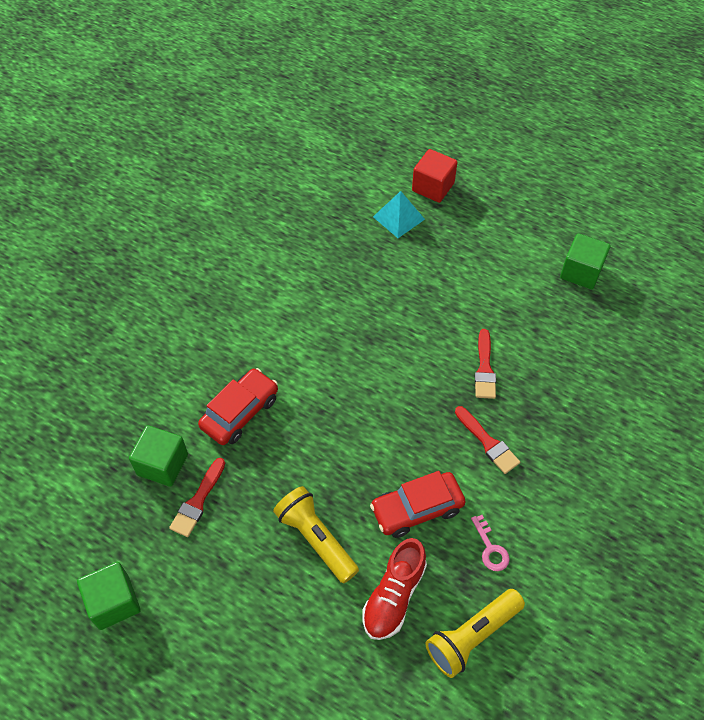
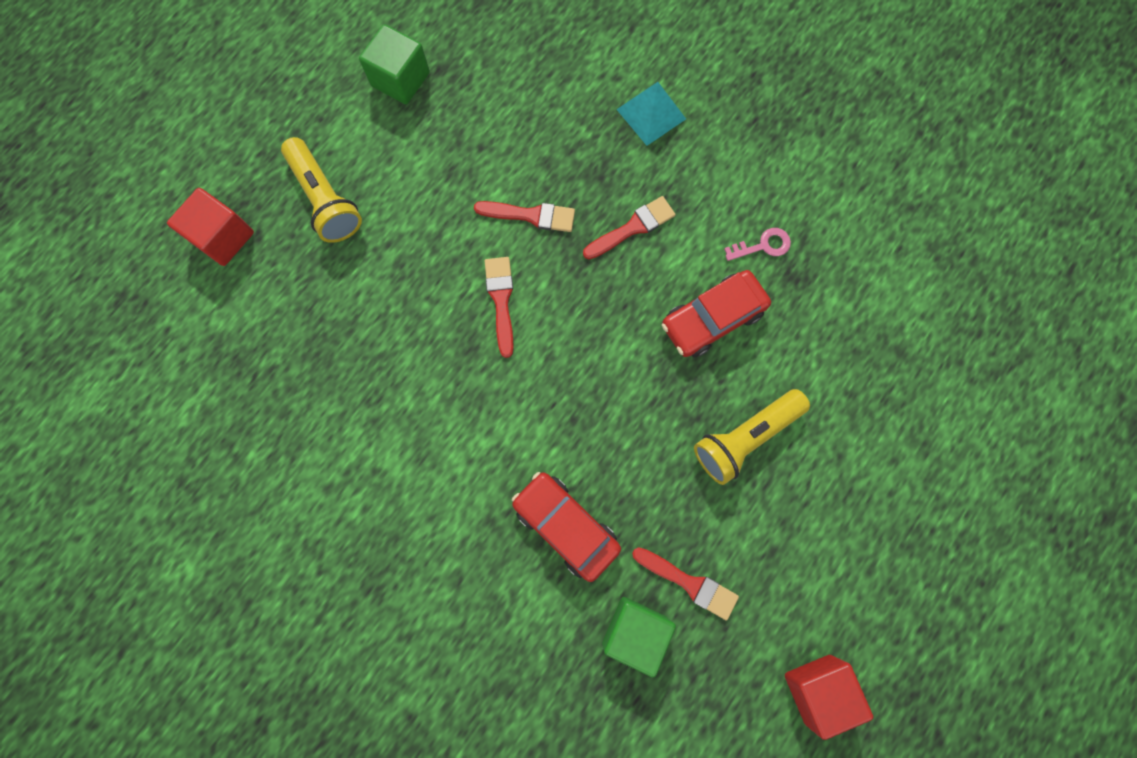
camera: 85 degrees left, 20 degrees up
green cube [77,562,141,630] -> red cube [785,655,873,740]
red shoe [362,538,427,640] -> none
red car [370,471,466,538] -> red car turned 75 degrees clockwise [662,270,771,357]
turquoise pyramid [373,191,425,238] -> turquoise pyramid moved to [616,82,686,146]
yellow flashlight [425,589,525,678] -> yellow flashlight moved to [281,137,362,243]
none -> red brush [485,257,514,358]

